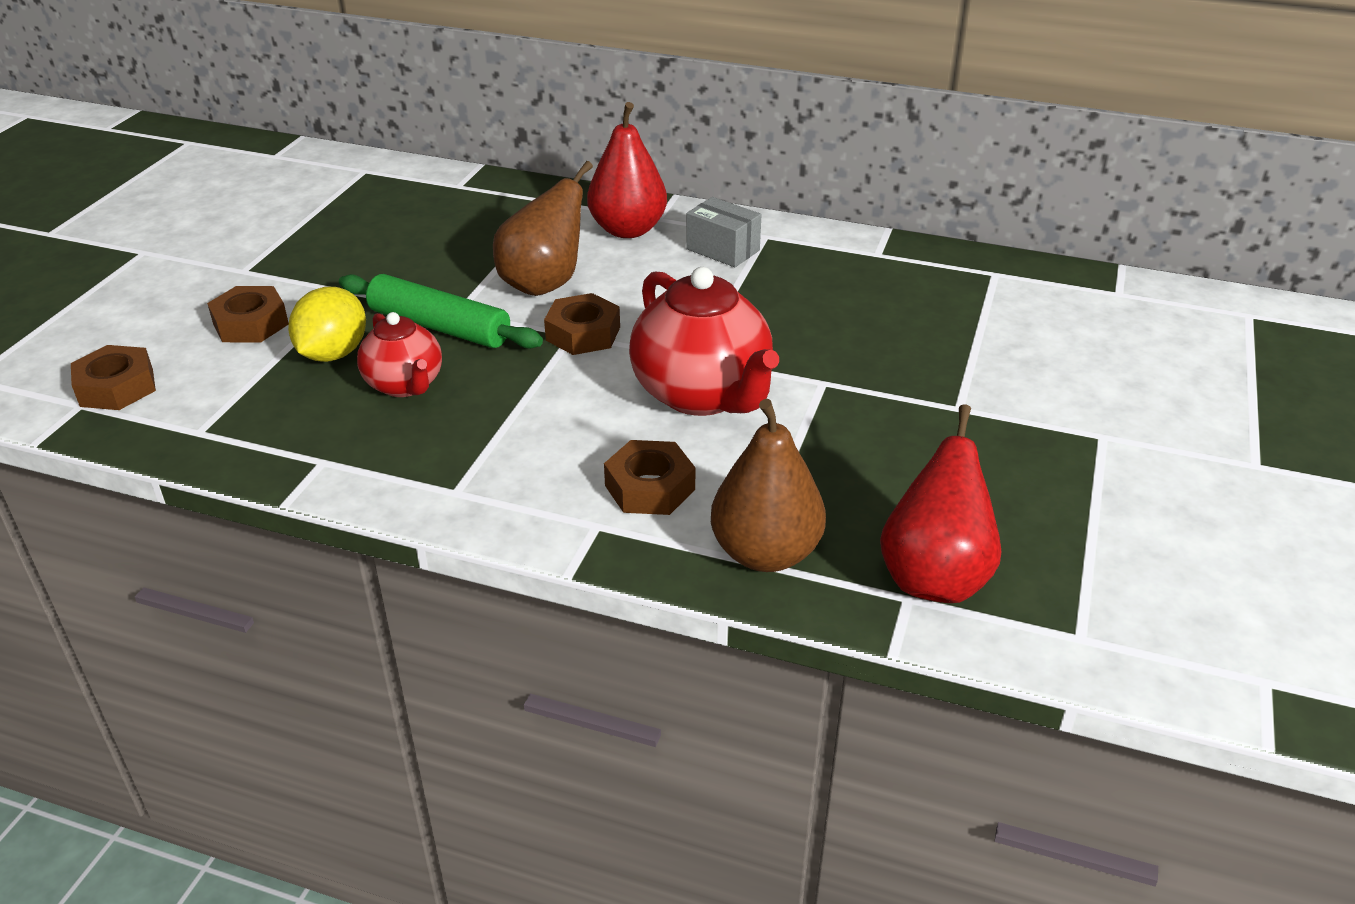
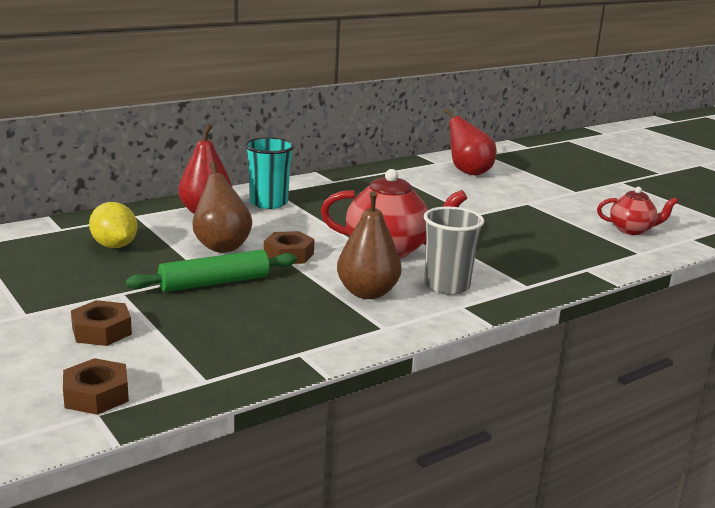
camera: 55 degrees left, 15 degrees down
yellow lemon [288,287,366,362] -> yellow lemon moved to [89,202,137,248]
red teapot [357,312,442,397] -> red teapot moved to [597,187,678,235]
brown nut [604,440,695,515] -> grey cup [424,207,484,295]
grey box [686,197,761,267] -> turquoise cup [245,137,295,209]
brown pear [711,399,826,572] -> brown pear moved to [337,191,402,299]
red pear [880,404,1002,603] -> red pear moved to [444,108,497,176]

